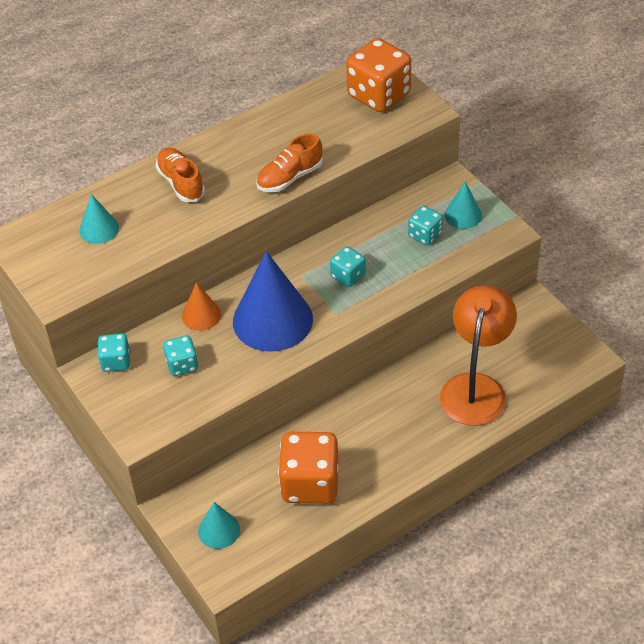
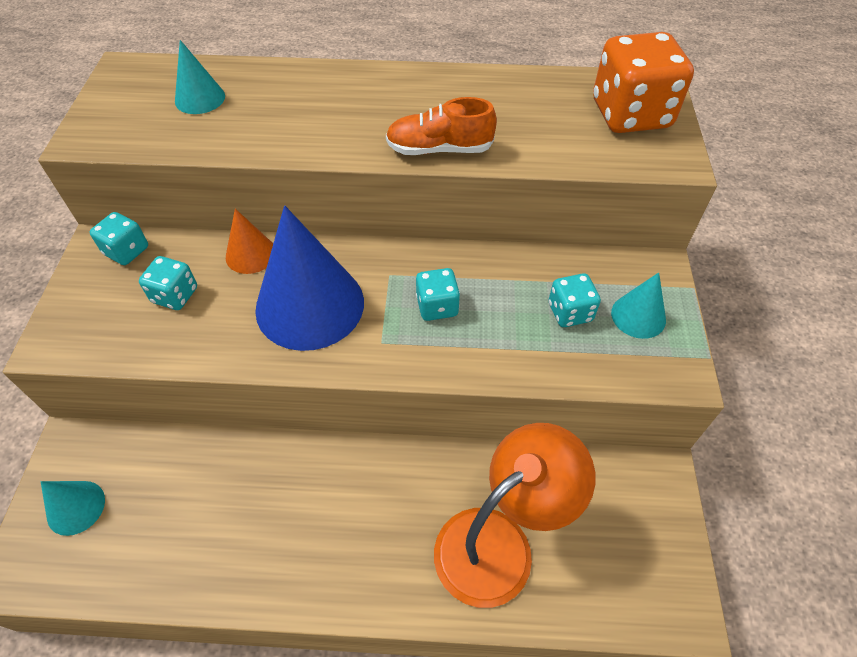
camera: 35 degrees right, 5 degrees up
orange shoe [155,147,205,202] -> none
orange dice [278,432,339,504] -> none

